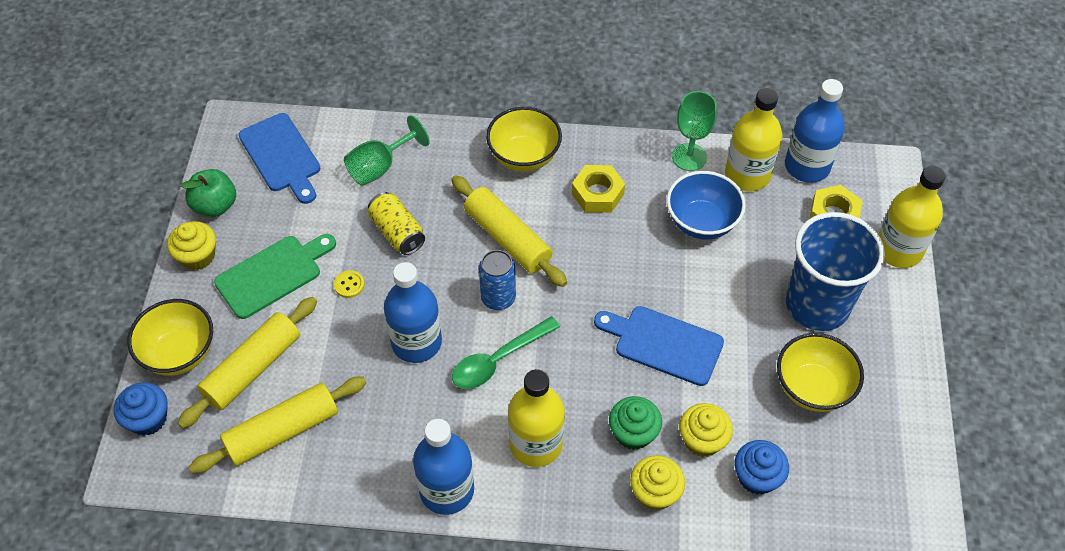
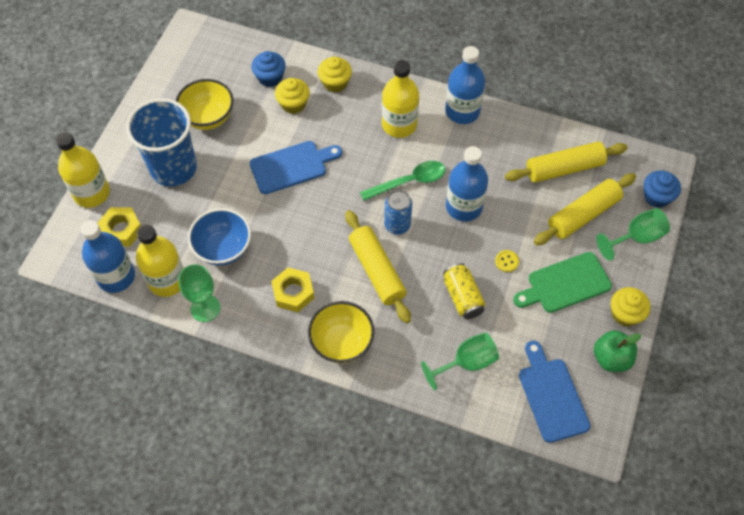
camera: 165 degrees left, 5 degrees up
yellow bowl [127,299,213,375] -> green goblet [596,208,670,261]
blue cutting board [594,306,724,386] -> blue cutting board turned 60 degrees counterclockwise [250,141,342,194]
green cupcake [609,396,662,450] -> none

